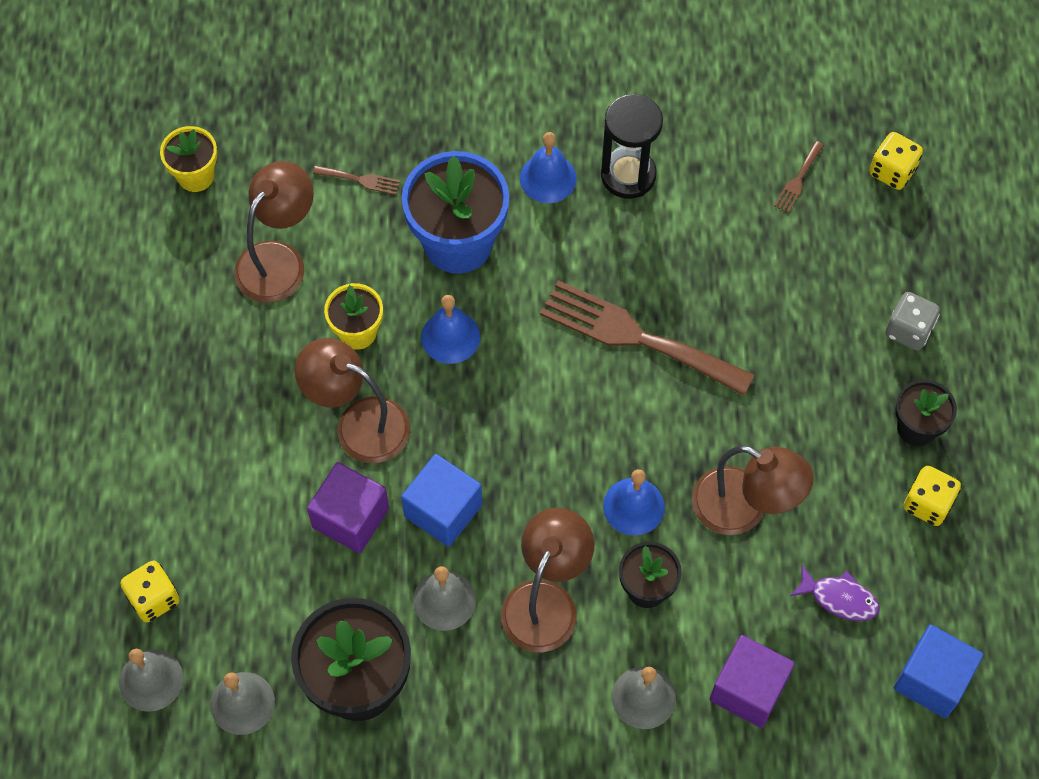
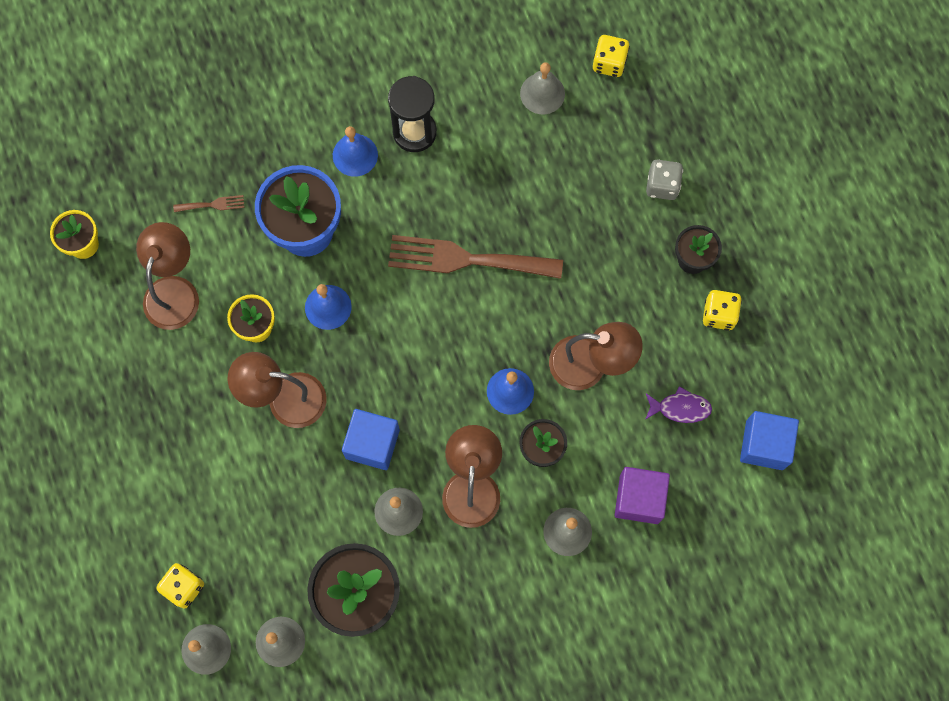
camera: 20 degrees left, 10 degrees up
purple cube [307,462,389,553] -> none
brown fork [774,141,824,213] -> grey bell [520,62,565,114]

